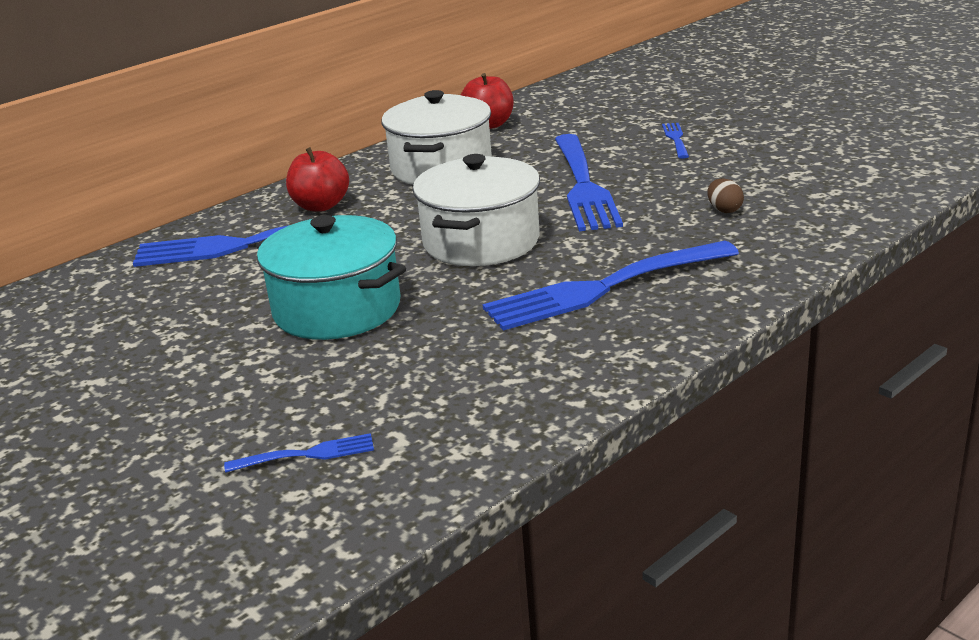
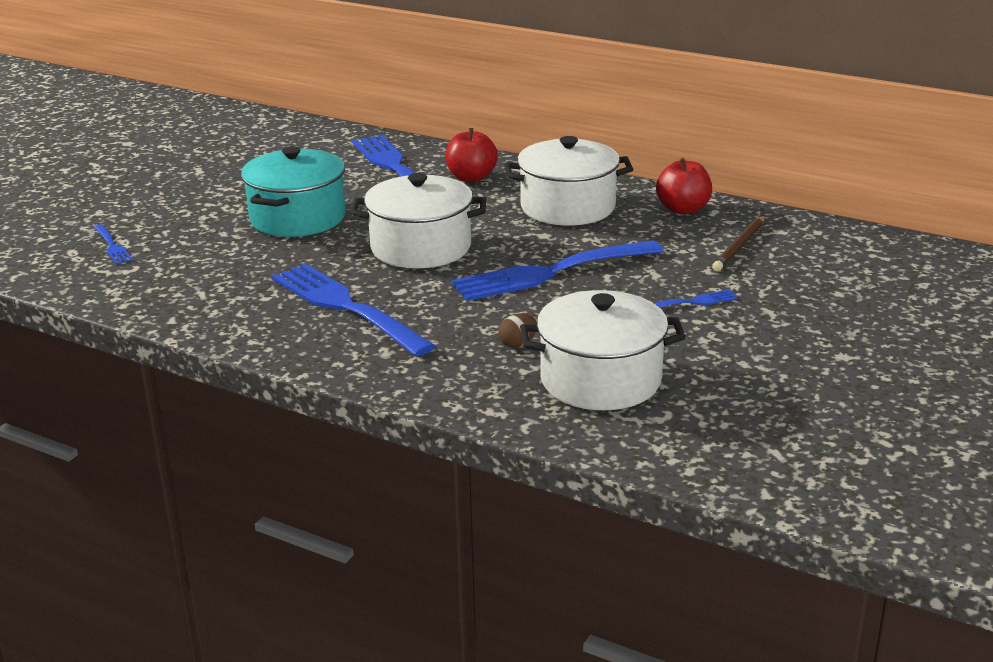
camera: 70 degrees right, 0 degrees up
none -> white pot [520,290,686,410]
none -> brown pencil [712,216,765,271]

